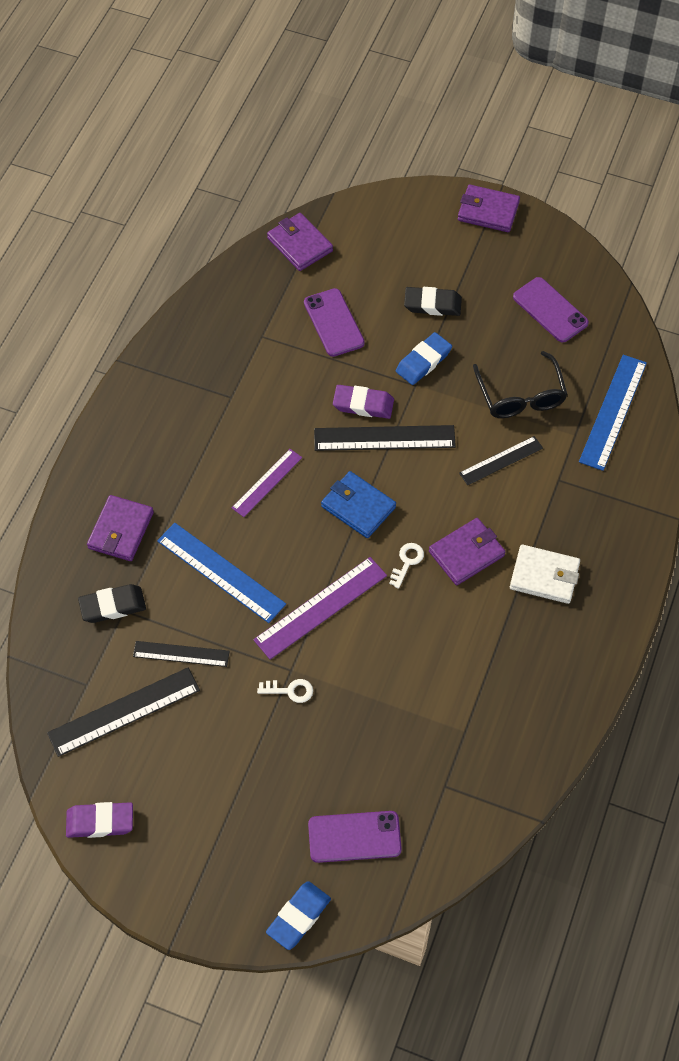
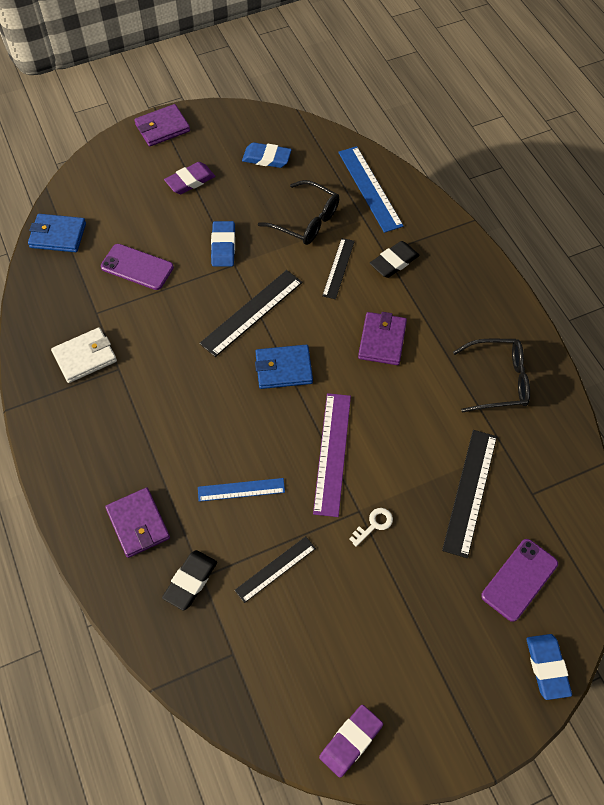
camera: 45 degrees left, 0 degrees up
black ruler [47,668,200,757] -> black ruler moved to [442,430,497,558]
blue ruler [157,523,286,623] -> blue ruler [198,478,285,502], size x0.63
purple ruler [232,449,302,517] -> none
purple wallet [267,213,333,271] -> blue wallet [28,214,86,252]
purple eraser [333,385,394,419] -> purple eraser moved to [164,162,215,194]
white key [389,543,424,589] -> none
black eraser [404,287,462,316] -> black eraser moved to [370,241,420,278]
white wallet [510,545,580,604] -> white wallet moved to [51,327,117,383]
purple phone [513,277,589,342] -> blue eraser [242,142,292,168]
none -> black glasses [453,339,530,413]

